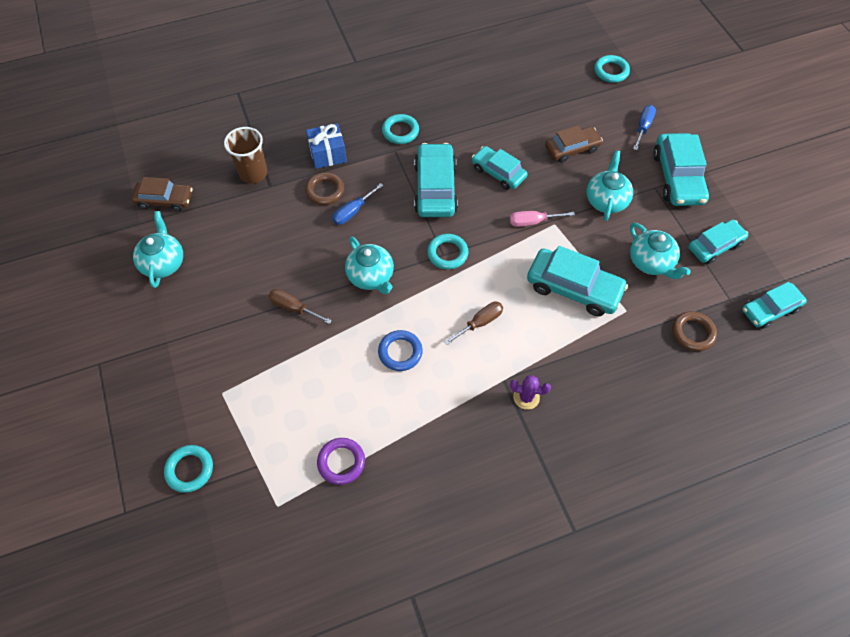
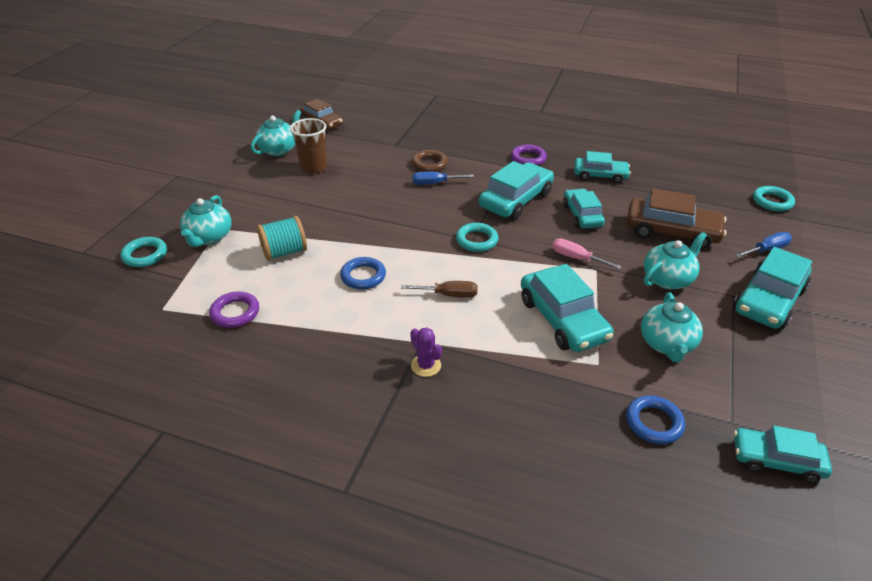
camera: 40 degrees right, 20 degrees down
brown cup [224,127,267,184] -> brown cup moved to [290,118,327,174]
brown screwdriver [269,289,332,324] -> none
blue gift [306,123,347,169] -> none
turquoise teapot [345,236,394,294] -> turquoise teapot moved to [180,195,232,247]
turquoise ring [382,114,419,144] -> purple ring [511,145,547,166]
brown car [545,125,603,163] -> brown car [627,188,726,249], size x1.52
brown ring [672,311,717,351] -> blue ring [626,395,685,444]
turquoise car [688,220,748,264] -> turquoise car moved to [574,151,631,183]
none -> turquoise spool [257,216,307,261]

